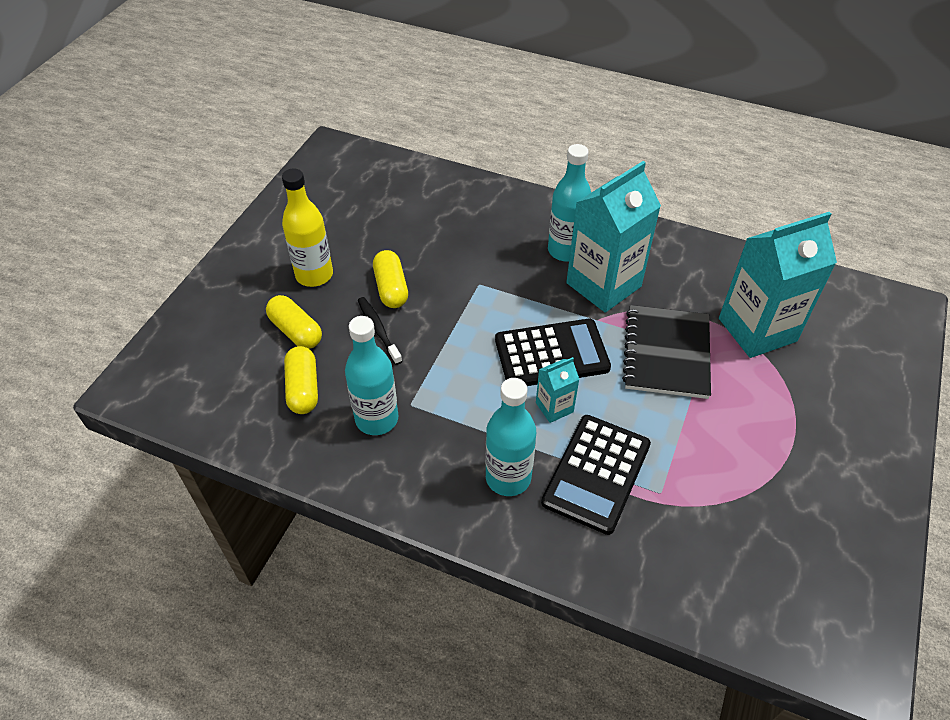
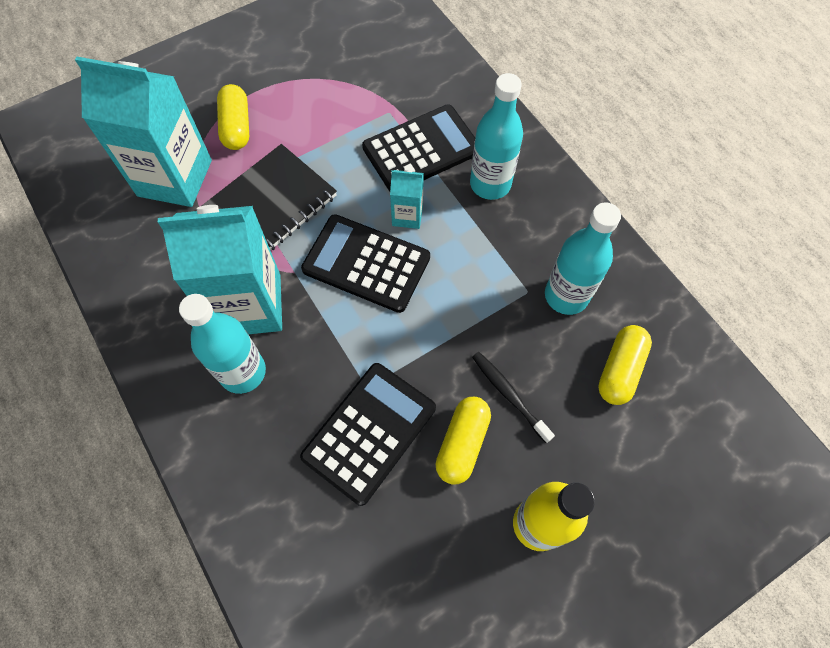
camera: 145 degrees left, 15 degrees up
yellow capsule [266,295,322,349] -> yellow capsule moved to [217,84,249,150]
black toothbrush [358,297,402,365] -> black toothbrush turned 135 degrees clockwise [472,352,555,443]
none -> black calculator [300,363,436,506]

